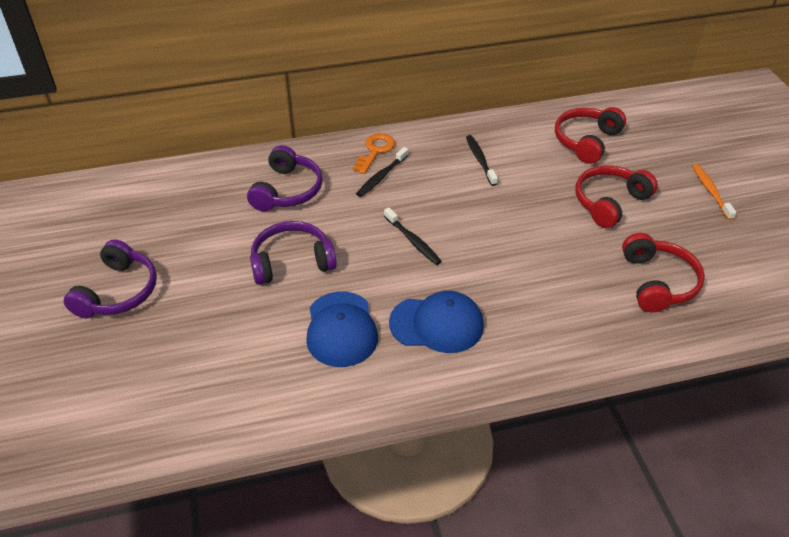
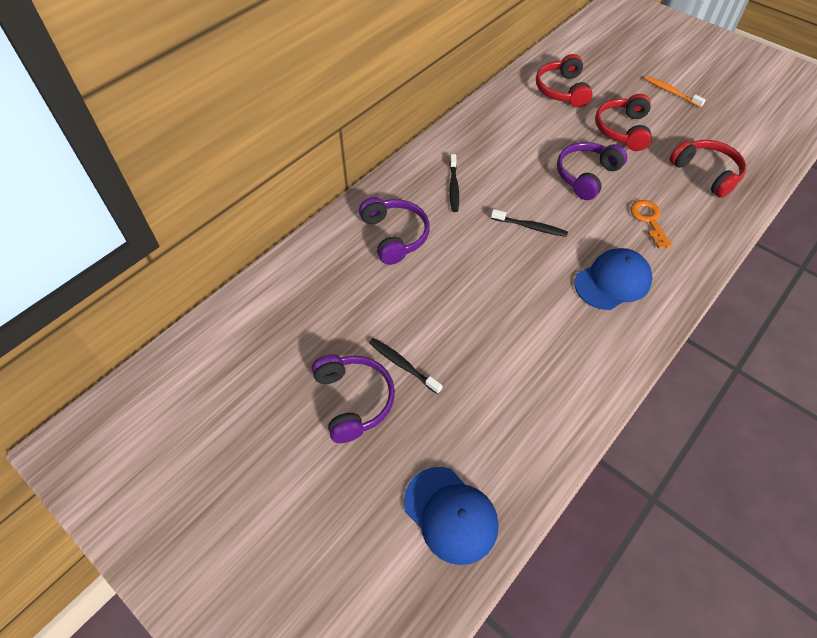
camera: 35 degrees left, 10 degrees up
purple headphones [250,221,337,285] -> purple headphones moved to [557,142,627,200]
blue cap [306,292,378,367] -> blue cap moved to [404,467,498,565]
orange key [353,133,395,174] -> orange key moved to [630,200,672,249]
black toothbrush [466,135,498,186] -> black toothbrush moved to [369,338,443,394]

